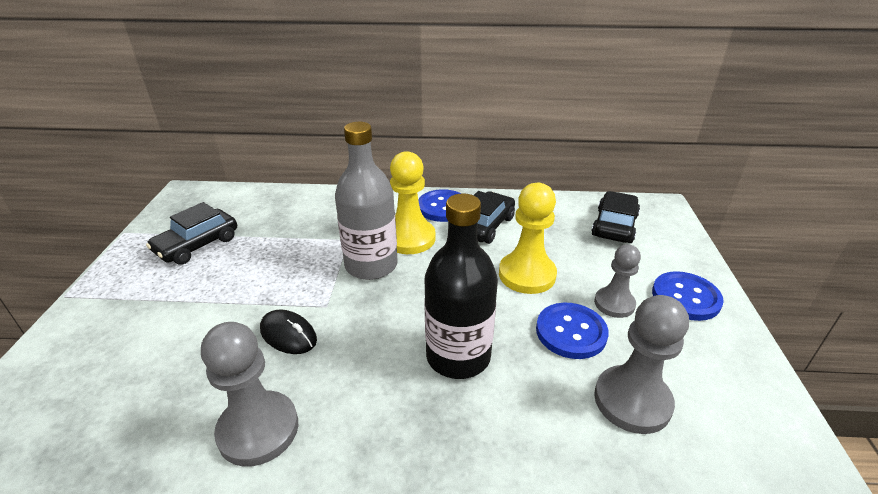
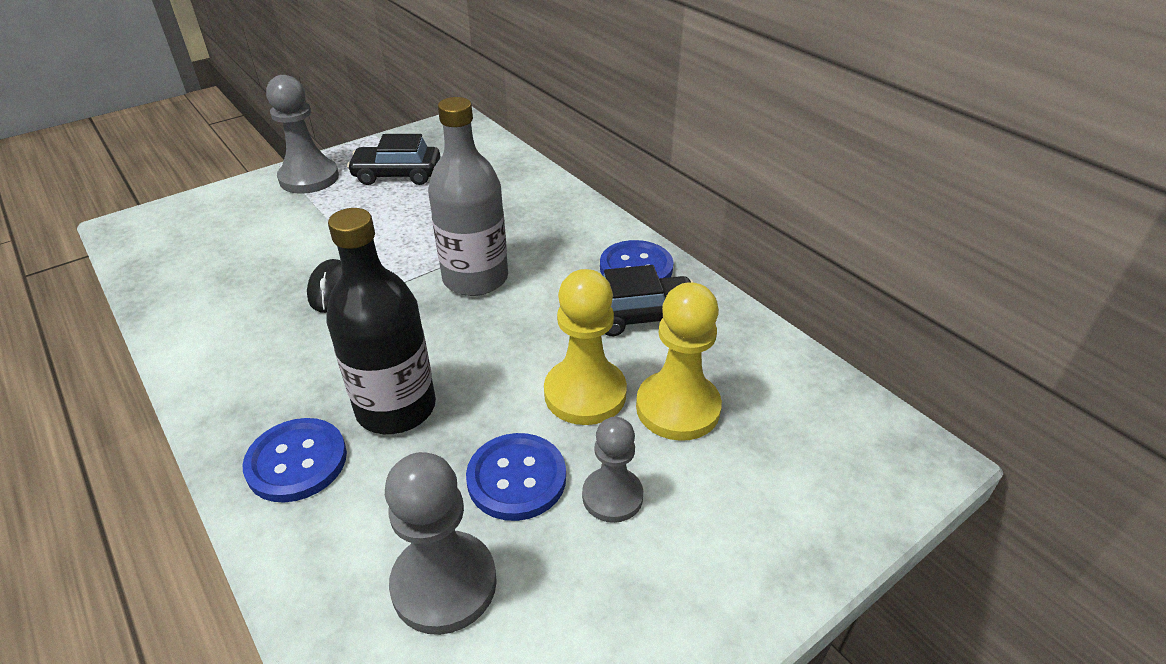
camera: 50 degrees right, 5 degrees up
grey pawn [201,322,298,466] -> grey pawn moved to [266,75,339,194]
yellow pawn [390,151,435,254] -> yellow pawn moved to [636,282,722,441]
black car [591,191,640,243] -> none
blue button [652,271,724,321] -> blue button moved to [242,418,347,502]

